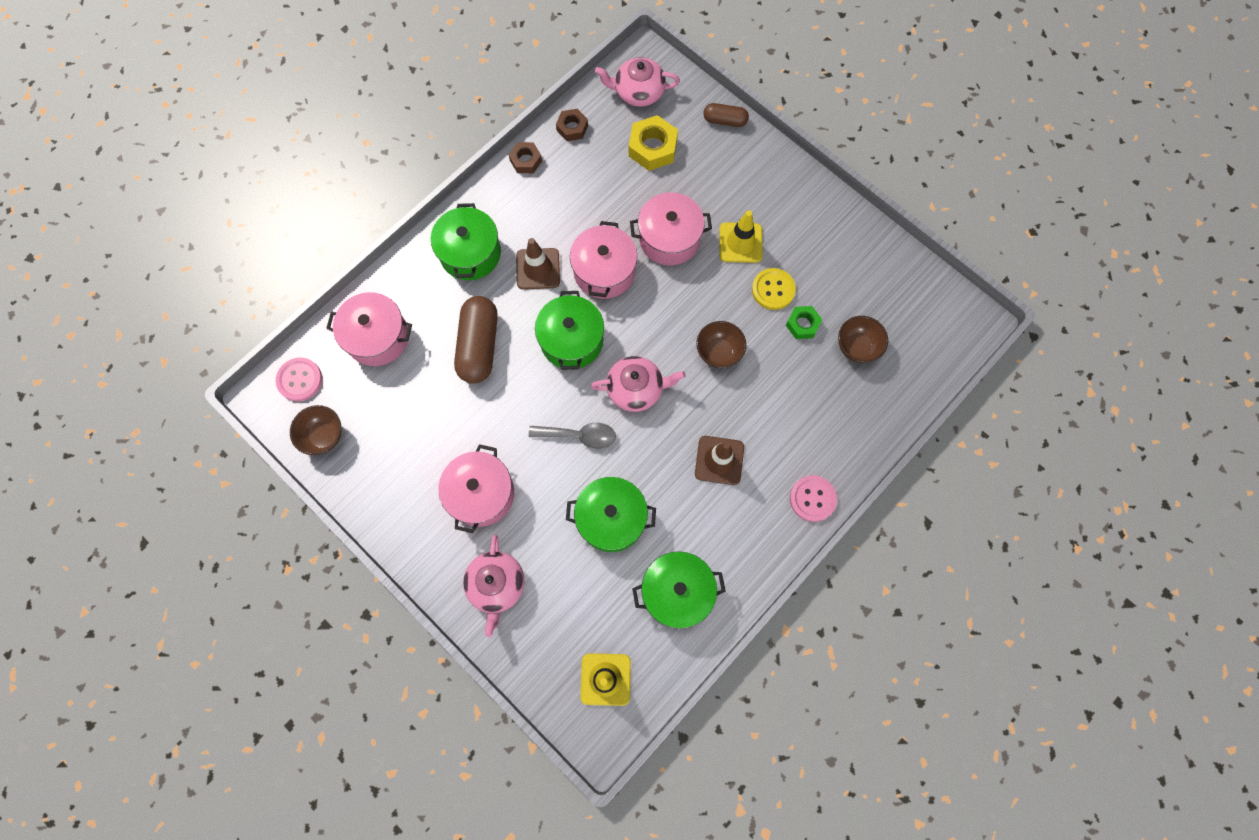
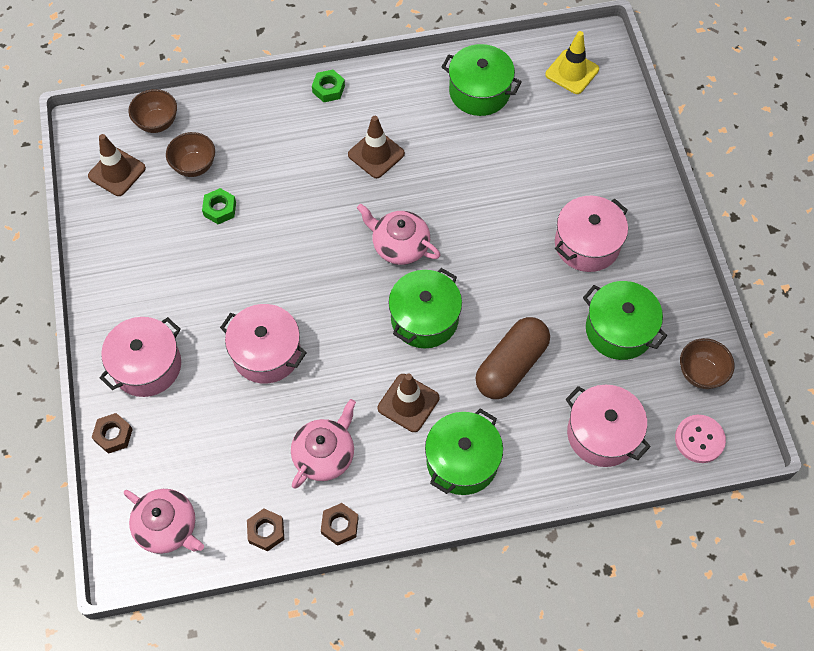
camera: 145 degrees left, 10 degrees down
pink teapot [463,535,525,637] -> pink teapot moved to [291,399,356,488]
grey spoon [529,423,616,449] -> none
green pot [566,477,656,552] -> green pot moved to [583,281,667,360]
pink pot [570,221,637,299] -> pink pot moved to [100,317,181,397]
yellow nut [629,115,678,171] -> none
brown bowl [696,321,746,368] -> brown bowl moved to [128,89,177,133]
brown capsule [703,103,749,127] -> brown nut [92,413,133,454]
yellow traffic cone [720,210,763,263] -> none
yellow button [752,268,796,310] -> none
pink button [790,475,837,522] -> green nut [312,70,345,102]
none -> brown traffic cone [88,134,146,196]

